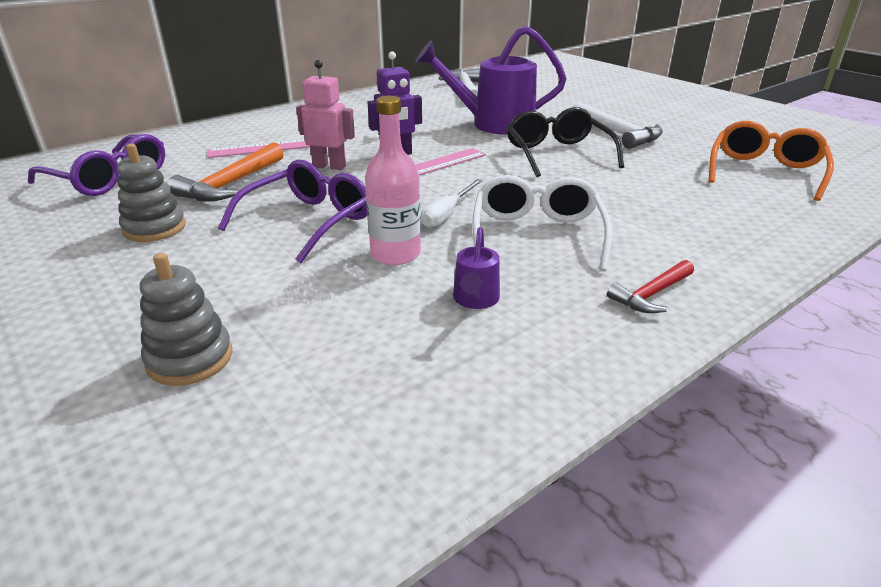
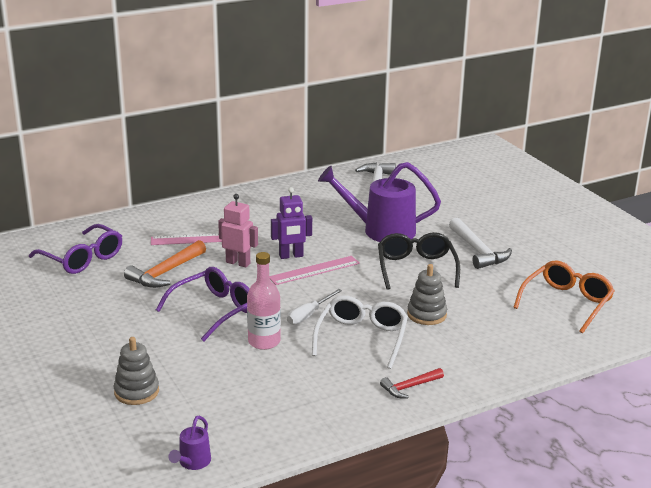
camera: 10 degrees right, 5 degrees down
grey stacking toy [117,144,186,242] -> grey stacking toy moved to [407,264,447,325]
purple watering can [453,227,500,309] -> purple watering can moved to [168,416,211,470]

